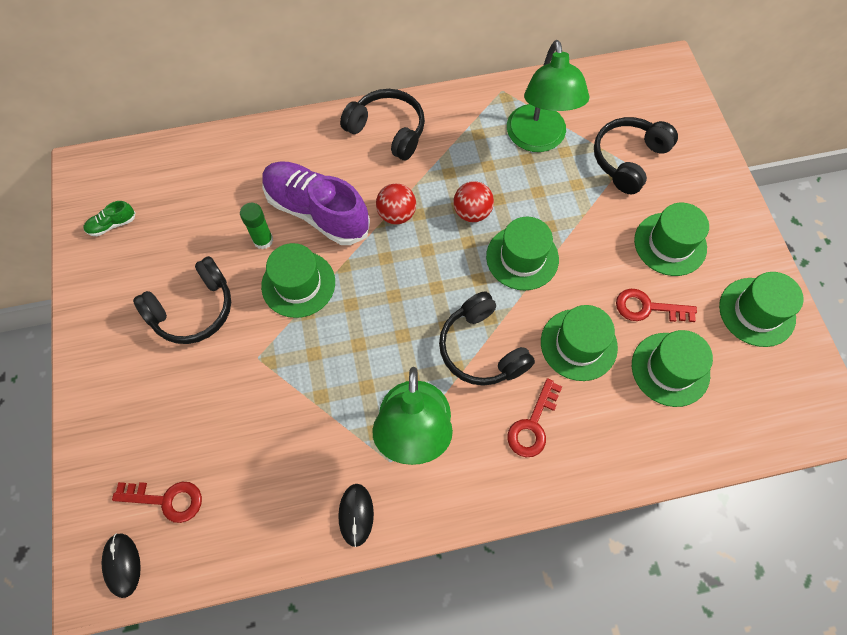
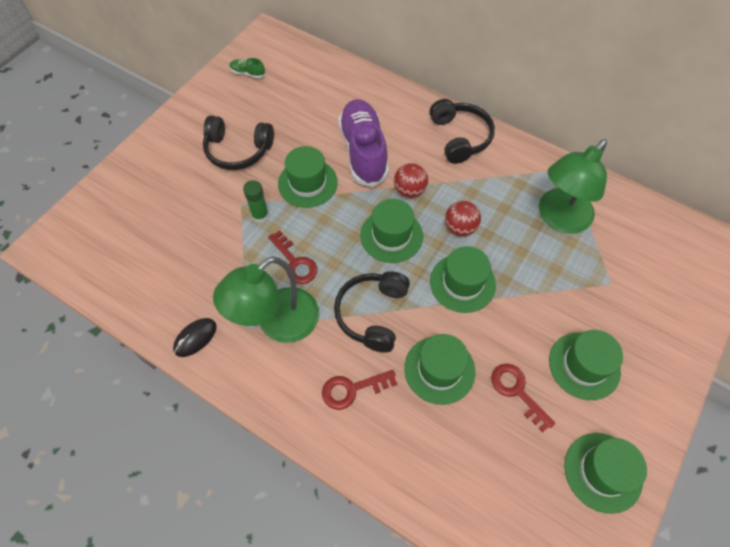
camera: 45 degrees right, 5 degrees down
black mouse [102,533,141,598] -> none
red key [112,482,202,523] -> red key moved to [268,230,318,284]
green glue stick [240,203,273,249] -> green glue stick moved to [243,180,269,223]
black headphones [594,117,678,194] -> none
green hat [632,330,713,407] -> green hat moved to [360,199,423,263]

